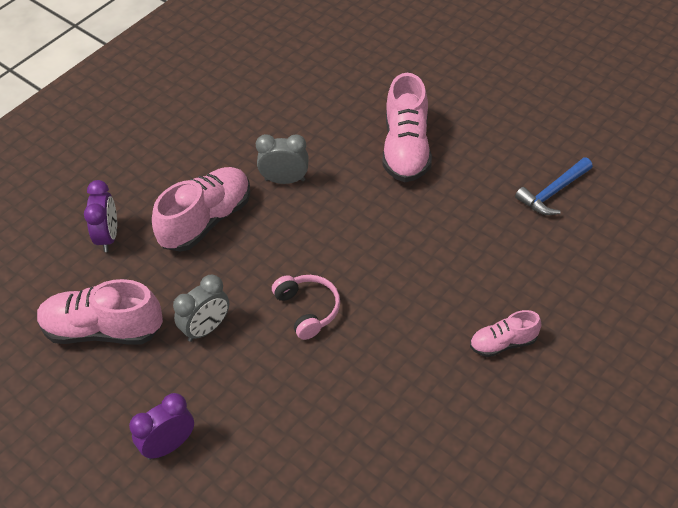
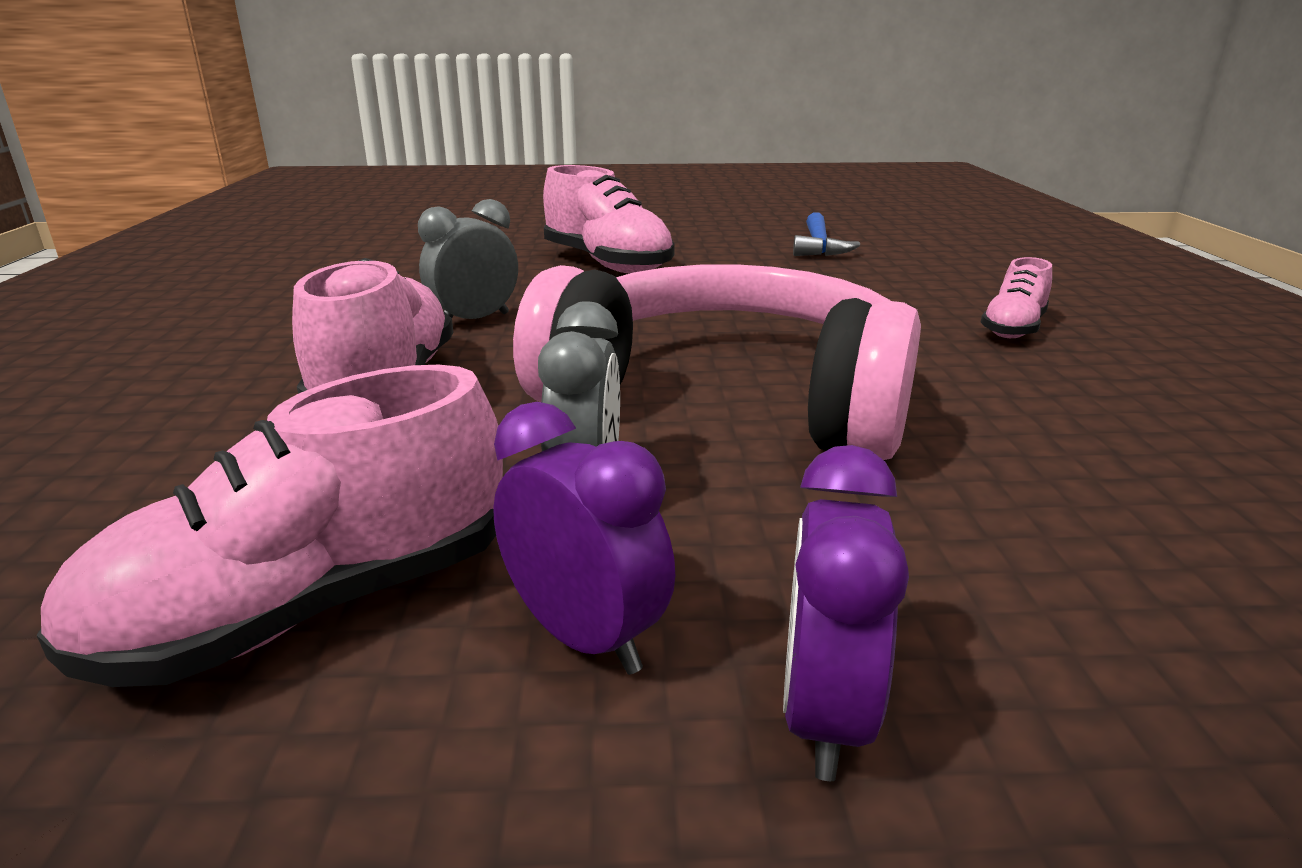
camera: 45 degrees left, 25 degrees down
purple clock [84,180,117,252] -> purple clock moved to [493,402,675,675]
pink headphones [272,275,340,340] -> pink headphones [513,264,921,460], size x2.41

